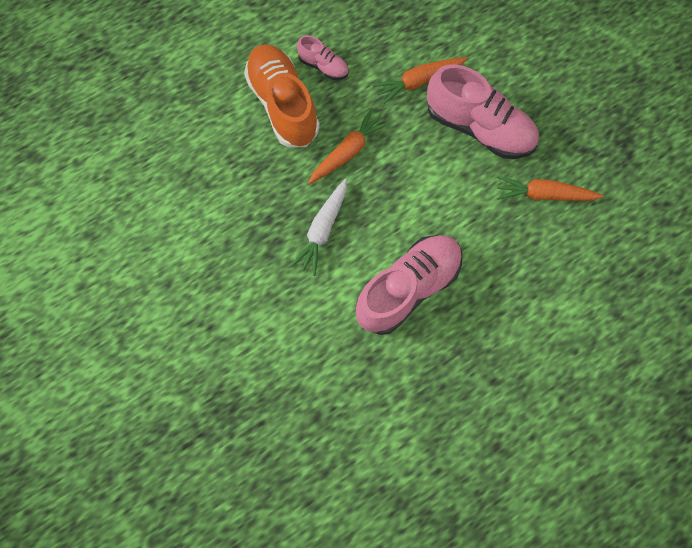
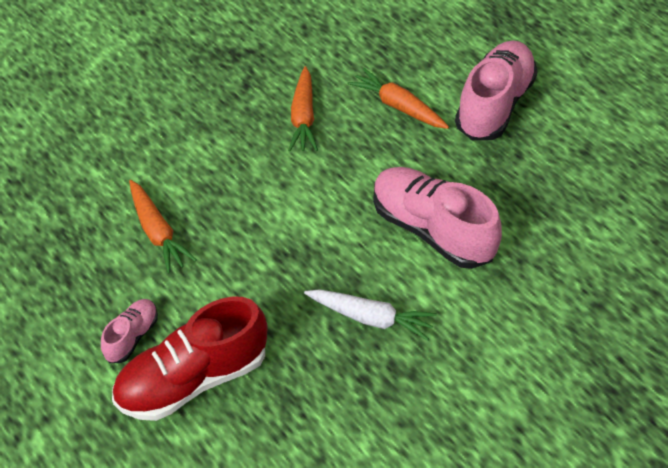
camera: 95 degrees left, 20 degrees down
orange shoe [244,44,320,147] -> red shoe [112,296,267,421]
orange carrot [308,108,390,184] -> orange carrot moved to [348,68,449,129]
pink shoe [427,64,539,159] -> pink shoe moved to [455,41,538,140]

